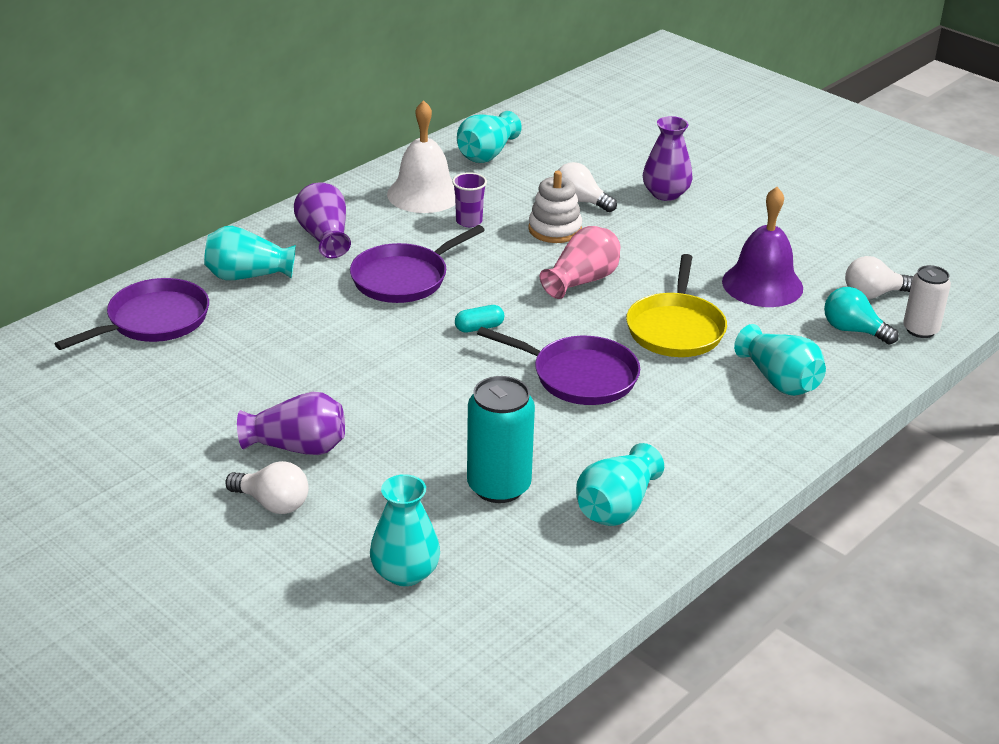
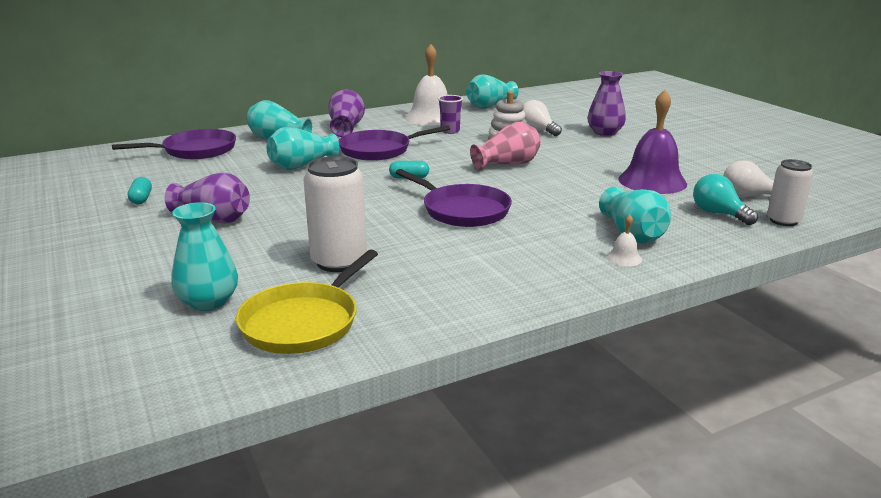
camera: 20 degrees right, 10 degrees down
white light bulb [225,461,309,514] -> none
turquoise can [467,376,535,503] -> white can [303,156,367,272]
turquoise vase [576,443,664,526] -> turquoise vase moved to [267,127,339,170]
yellow pan [626,254,727,357] -> yellow pan moved to [236,250,378,354]
none -> turquoise capsule [128,177,152,204]
none -> white bell [607,214,642,266]

